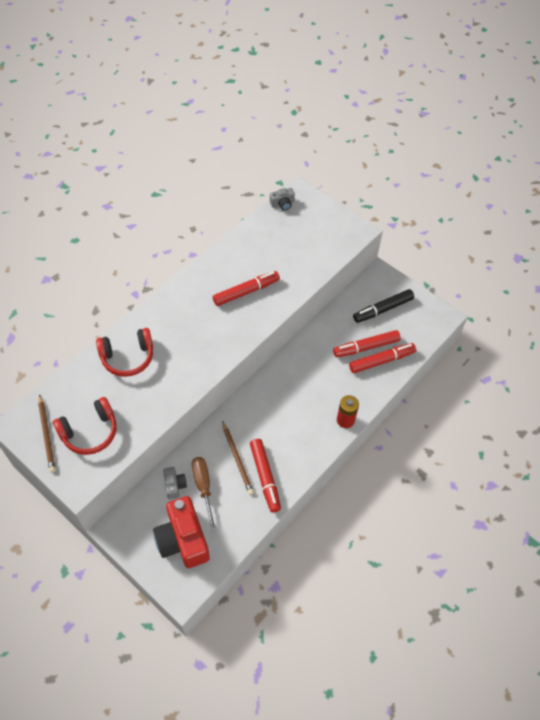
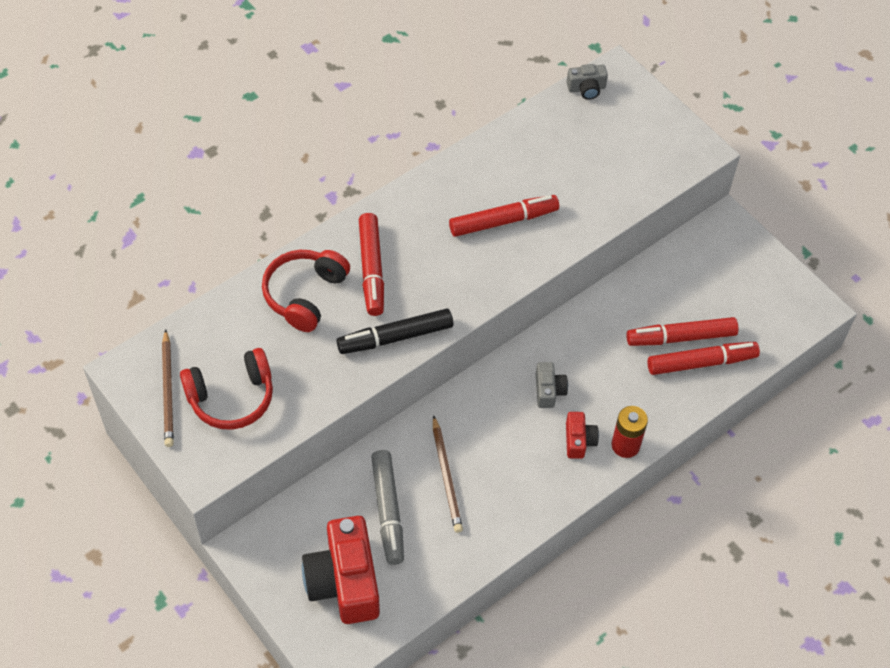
camera: 10 degrees right, 0 degrees up
red headphones [96,328,153,377] -> red headphones turned 120 degrees clockwise [262,250,350,332]
grey camera [163,467,187,499] -> grey camera moved to [536,362,568,408]
brown screwdriver [192,457,217,532] -> grey marker [371,450,404,565]
red marker [250,439,281,513] -> red marker moved to [359,213,384,316]
black marker [353,289,414,323] -> black marker moved to [336,309,453,354]
none -> red camera [566,412,599,459]

